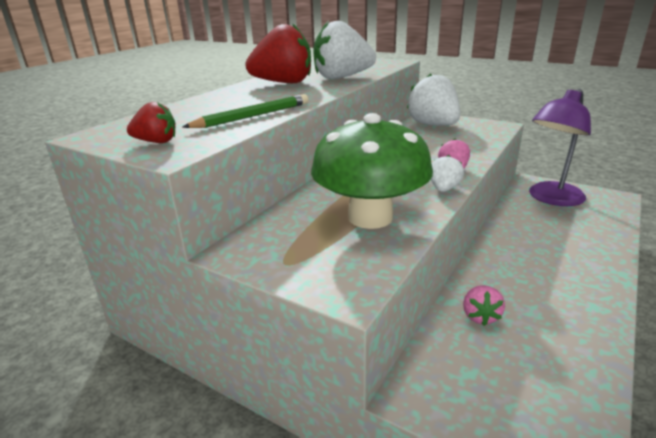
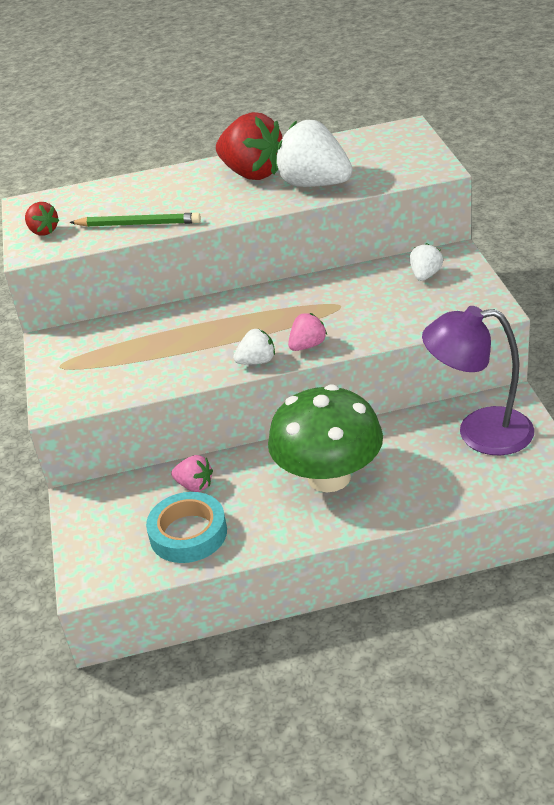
camera: 50 degrees right, 10 degrees up
green mushroom [311,113,433,229] -> green mushroom moved to [268,384,383,492]
white strawberry [407,74,460,126] -> white strawberry [410,243,443,281], size x0.49
pink strawberry [463,285,505,326] -> pink strawberry turned 120 degrees counterclockwise [171,455,213,492]
none -> turquoise tape [146,492,227,563]

